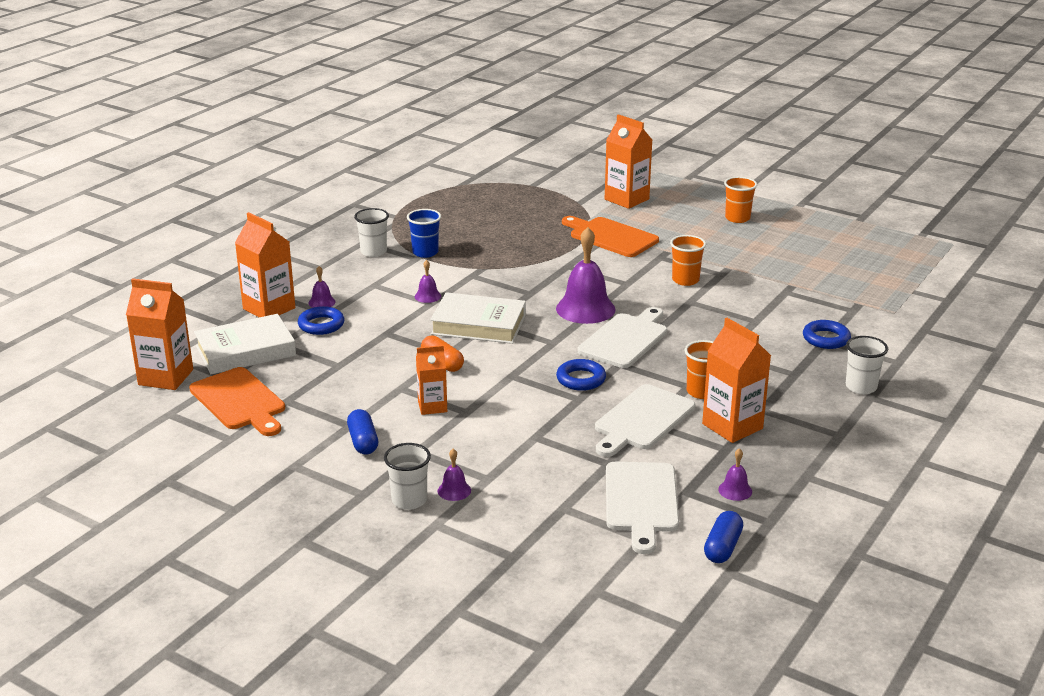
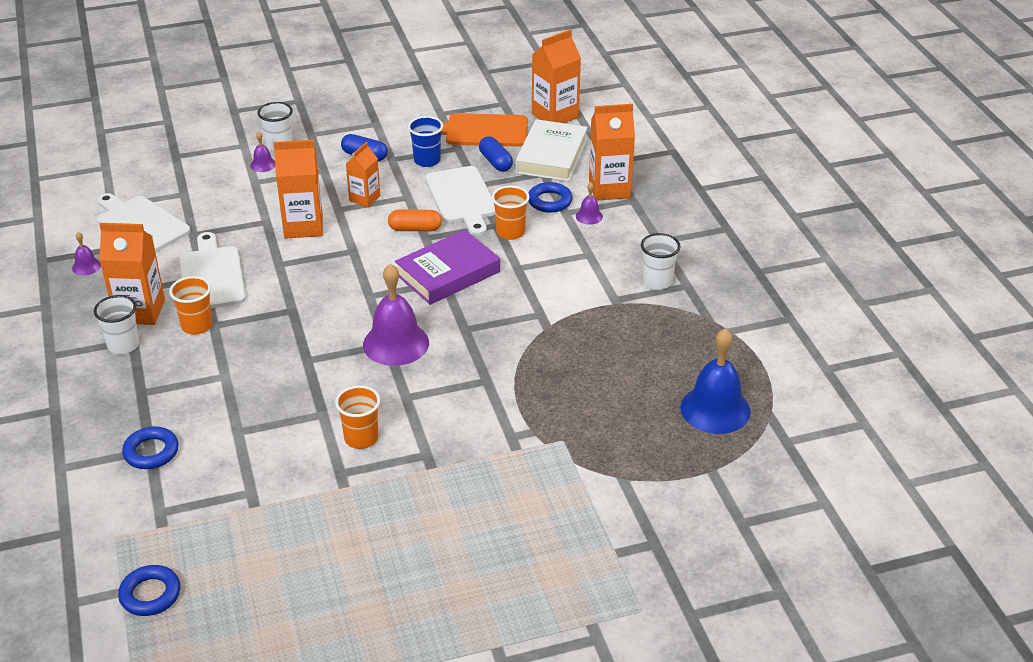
camera: 130 degrees right, 10 degrees up
blue cup [407,209,441,258] -> blue cup moved to [408,116,443,167]
purple bell [415,260,441,303] -> none
white book [430,292,526,344] -> purple book [395,230,500,305]
blue ring [556,359,606,391] -> blue ring moved to [118,565,180,616]
orange cutting board [562,216,659,257] -> none
white cutting board [578,307,667,368] -> white cutting board moved to [425,166,495,236]
orange carton [605,114,652,209] -> orange carton moved to [273,140,323,239]
blue capsule [704,511,743,563] -> blue capsule moved to [479,136,513,172]
orange cup [724,176,757,223] -> orange cup moved to [492,186,530,240]
white cup [846,336,888,394] -> white cup moved to [94,295,139,354]
none -> blue bell [680,328,751,434]

